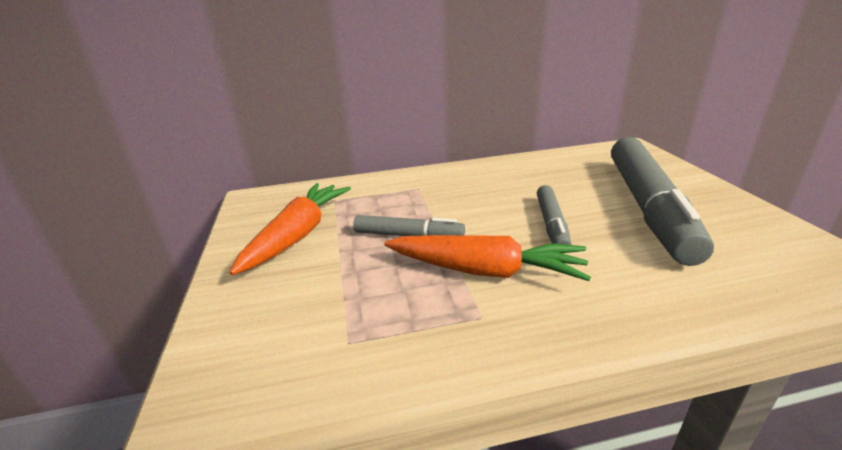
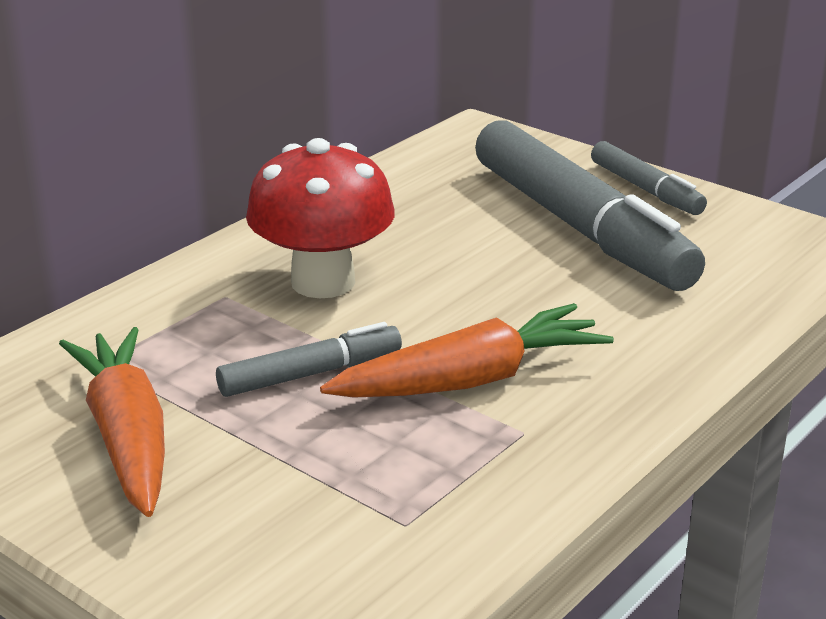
camera: 40 degrees left, 0 degrees up
grey marker [537,185,572,245] -> grey marker moved to [591,141,707,215]
none -> red mushroom [246,138,395,298]

